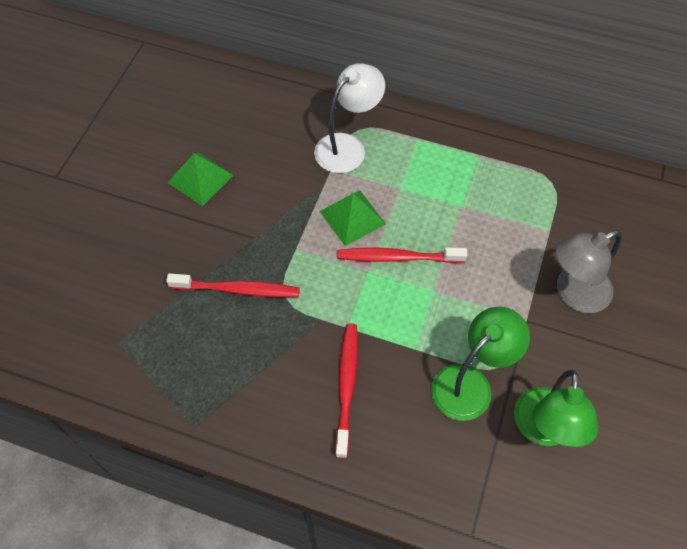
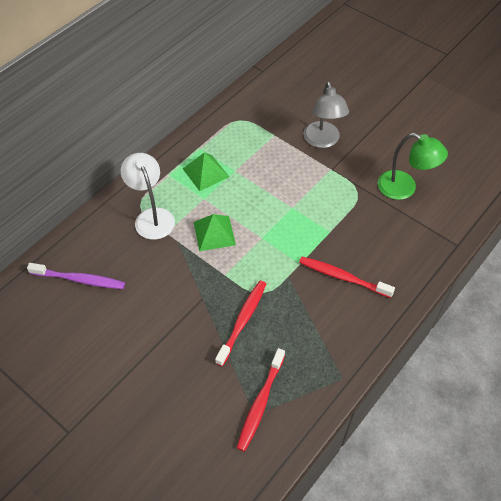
camera: 70 degrees left, 5 degrees down
green pyramid [168,153,234,206] -> green pyramid moved to [183,152,229,191]
red toothbrush [337,247,467,263] -> red toothbrush moved to [237,348,285,452]
green lamp [431,307,530,421] -> none
none -> purple toothbrush [27,263,125,289]

